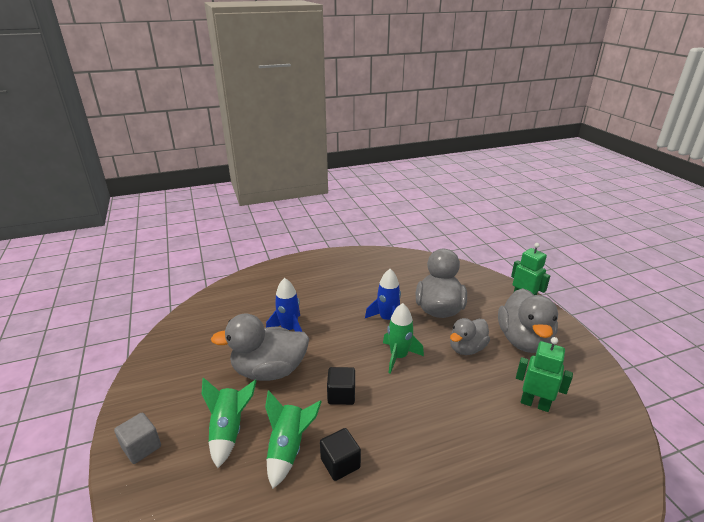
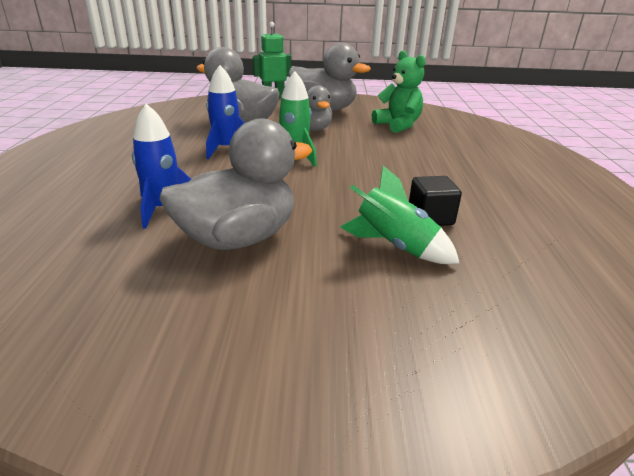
camera: 70 degrees left, 0 degrees up
grey cube [114,413,161,464] -> none
green rocket [202,378,257,468] -> none
grey duck [211,314,309,381] -> grey duck turned 135 degrees counterclockwise [159,118,313,250]
black cube [327,367,355,405] -> none
green robot [516,337,573,412] -> green teddy bear [372,50,426,133]

